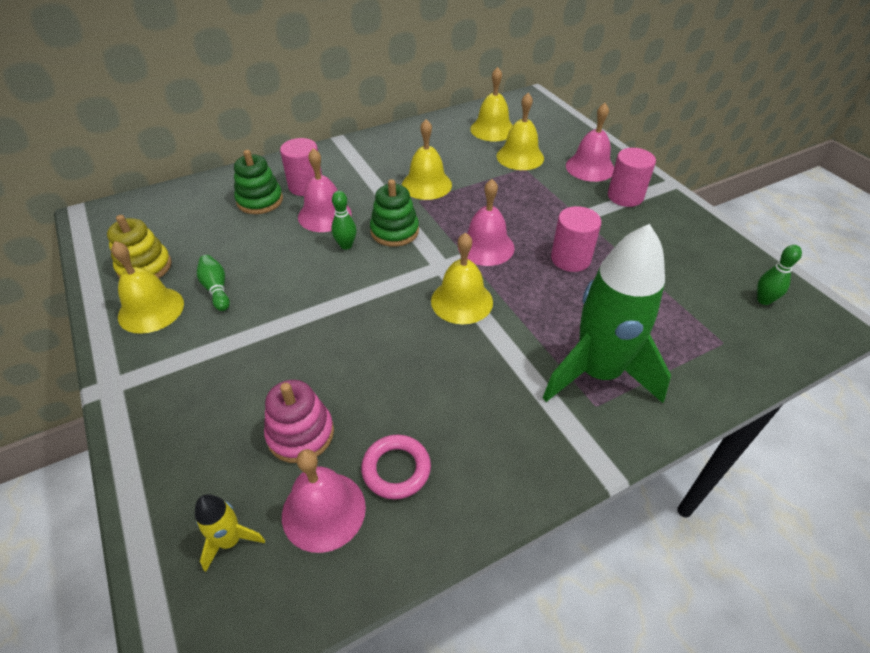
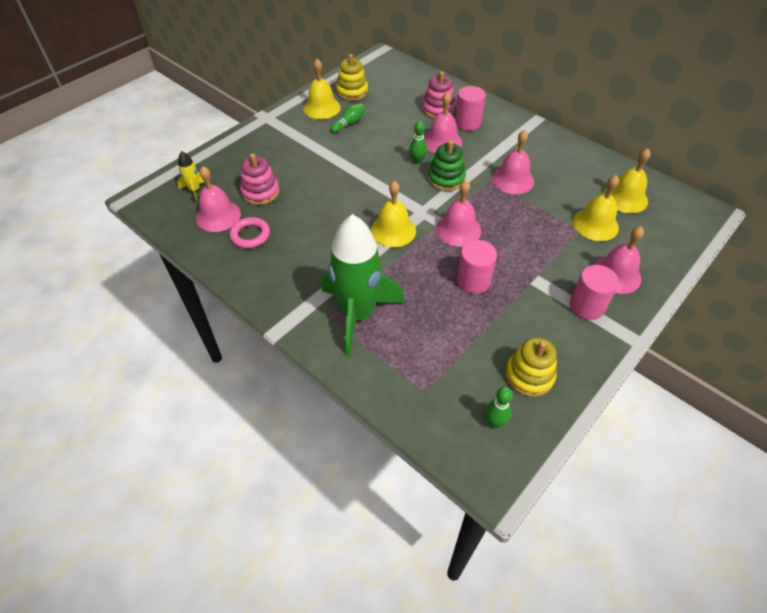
camera: 70 degrees right, 5 degrees up
green stacking toy [234,150,283,214] -> pink stacking toy [422,71,456,119]
yellow bell [402,119,452,200] -> pink bell [492,130,534,194]
none -> yellow stacking toy [505,337,557,397]

